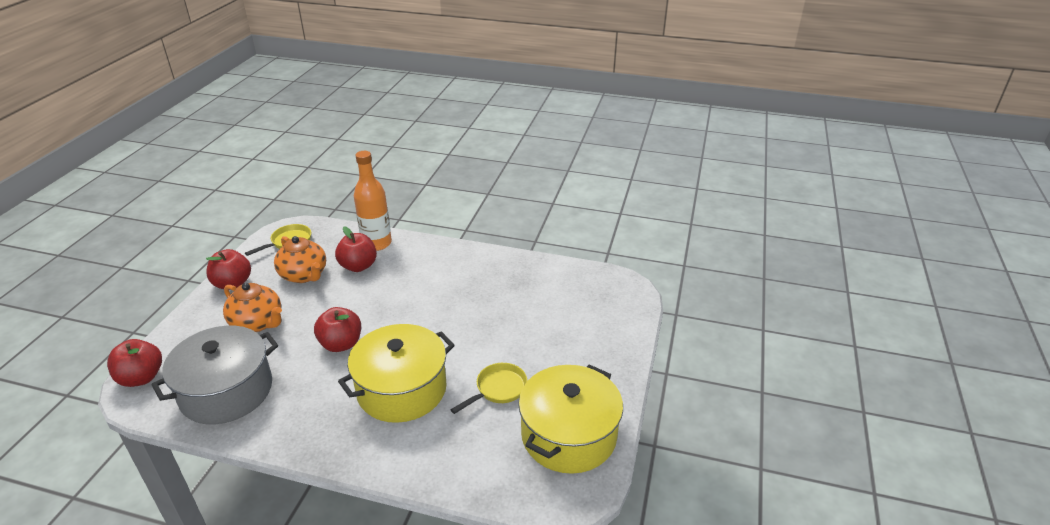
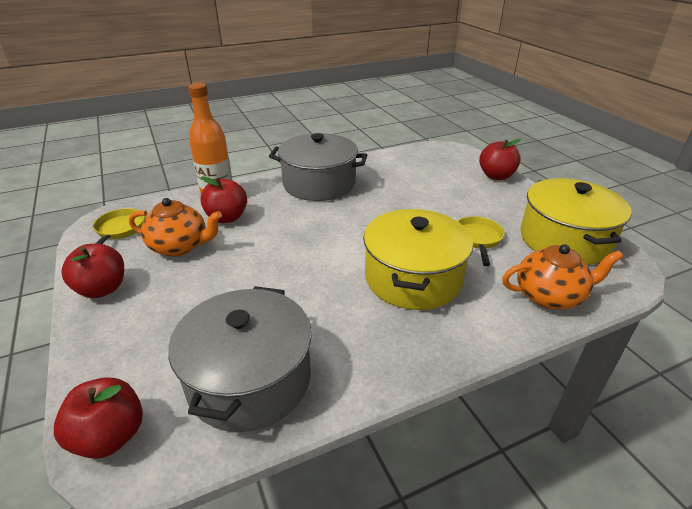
camera: 40 degrees left, 0 degrees up
orange teapot [223,283,282,332] -> orange teapot moved to [502,244,623,310]
red apple [314,307,361,352] -> red apple moved to [479,139,521,180]
none -> grey pot [269,133,367,201]

